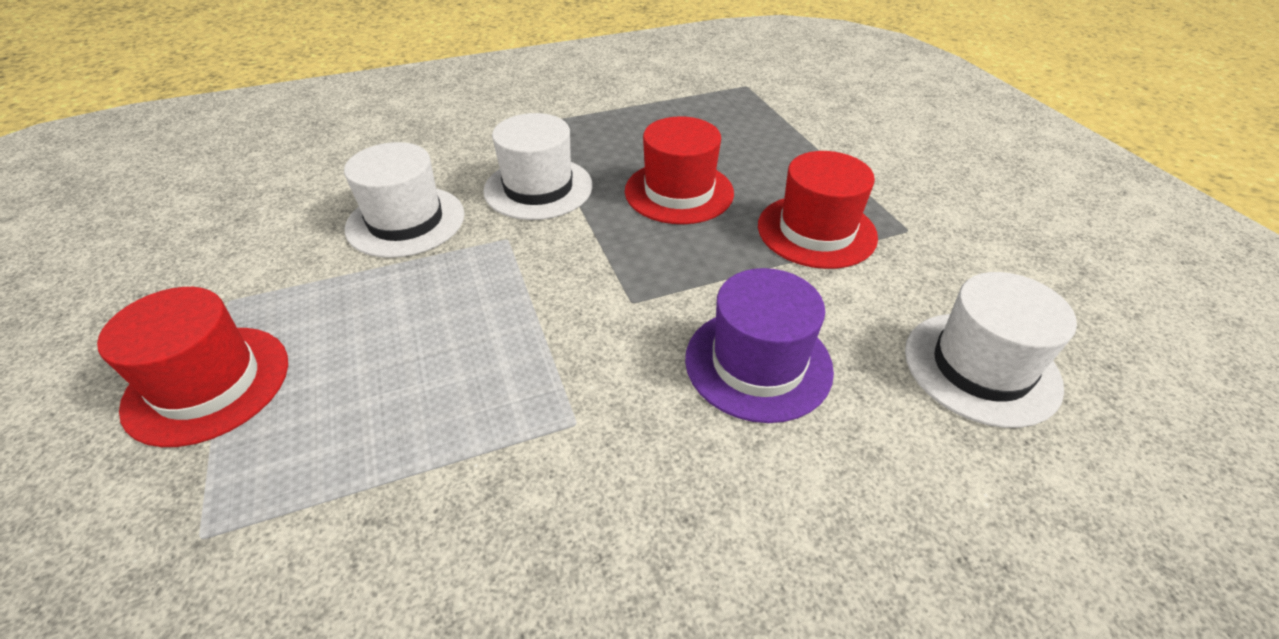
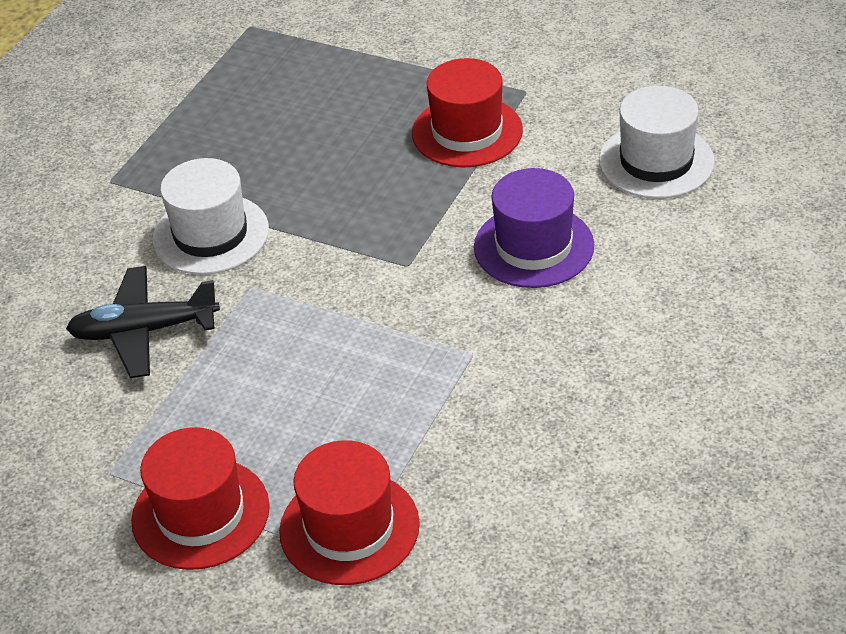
camera: 40 degrees left, 0 degrees up
white hat [344,142,464,258] -> black plane [66,266,220,378]
red hat [625,116,734,224] -> red hat moved to [279,440,420,585]

